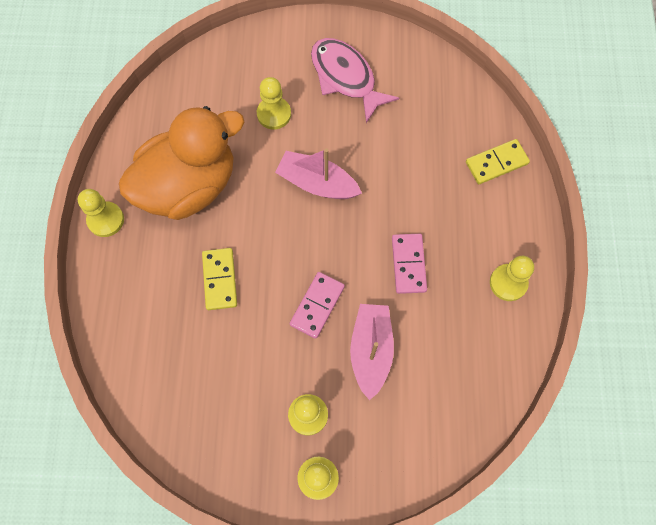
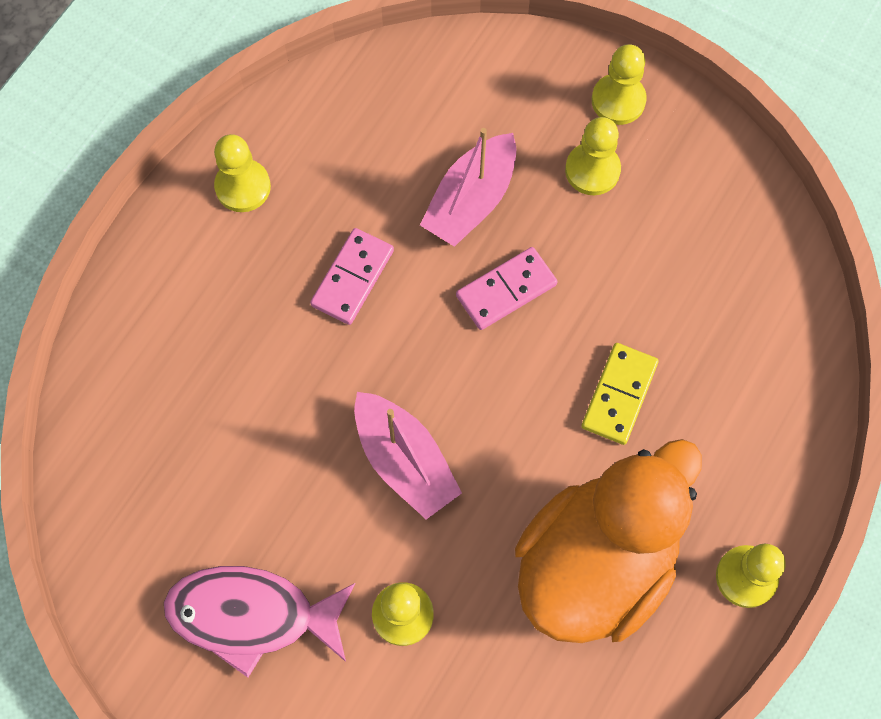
camera: 150 degrees left, 0 degrees up
orange duck [119,106,244,220] -> orange duck turned 135 degrees clockwise [515,439,702,643]
pink fish [311,38,399,123] -> pink fish turned 105 degrees clockwise [164,566,356,678]
yellow domino [466,139,530,184] -> none

